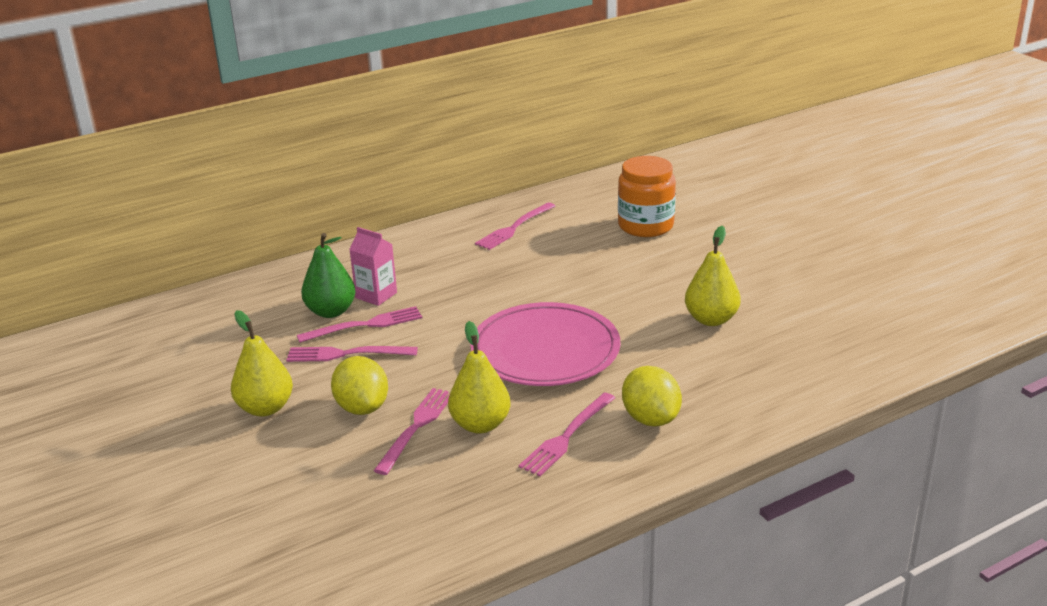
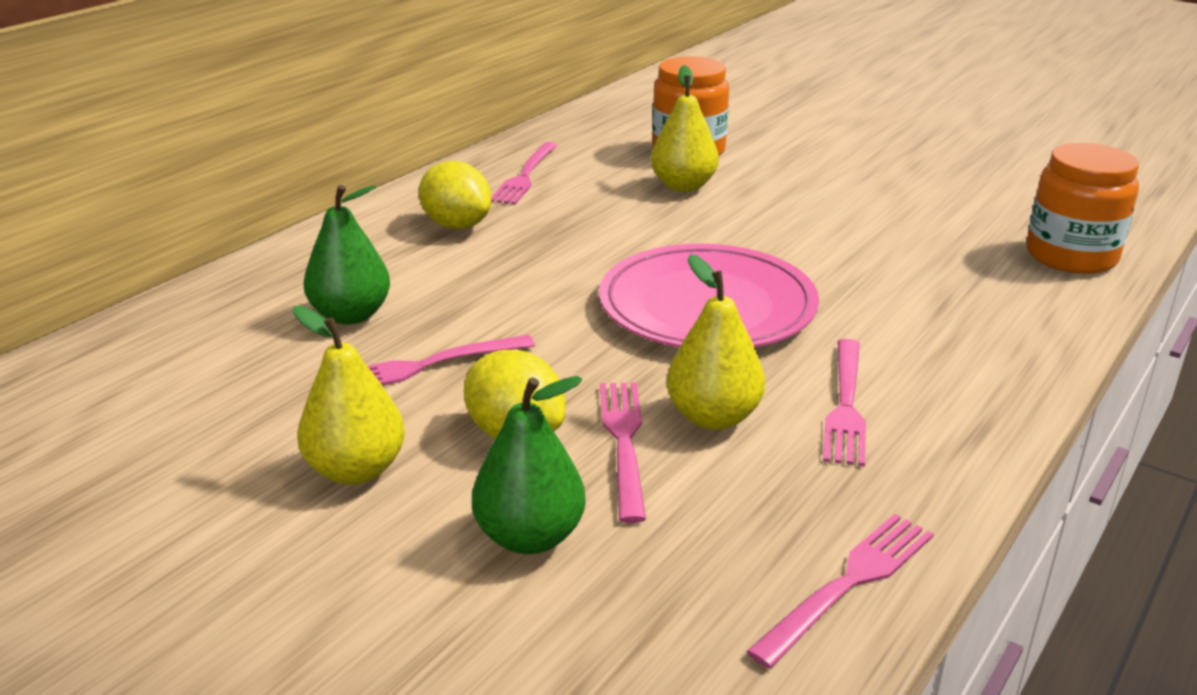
camera: 25 degrees left, 0 degrees up
pink fork [297,306,422,343] -> pink fork moved to [746,514,934,669]
pink carton [349,227,397,306] -> none
yellow lemon [622,366,682,427] -> yellow lemon moved to [419,161,492,229]
yellow pear [685,226,740,326] -> yellow pear moved to [651,65,719,192]
none -> green pear [472,376,586,554]
none -> orange jar [1027,143,1139,274]

